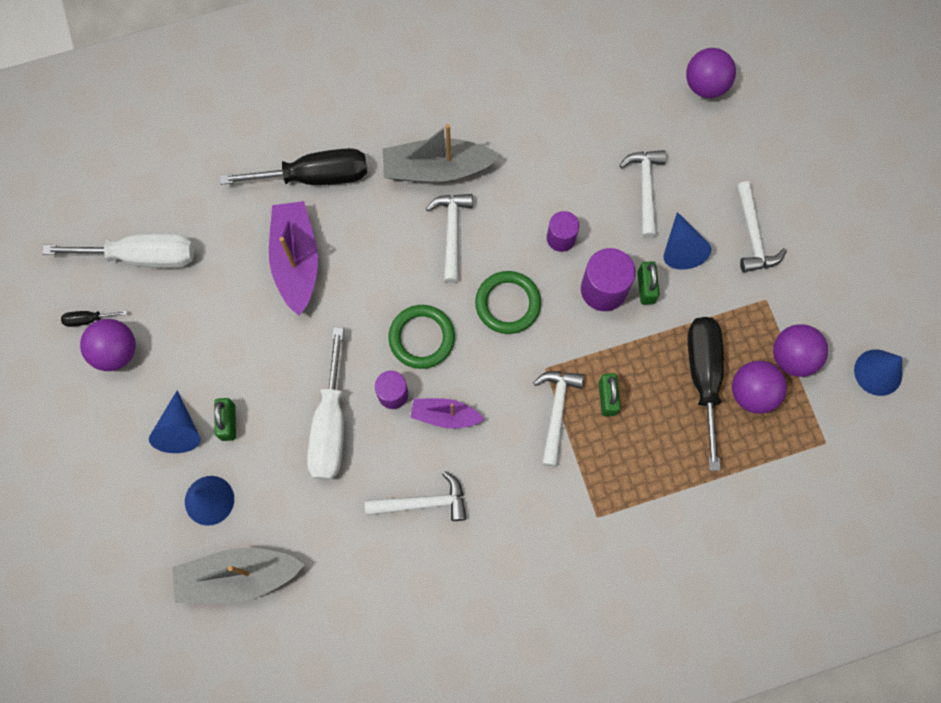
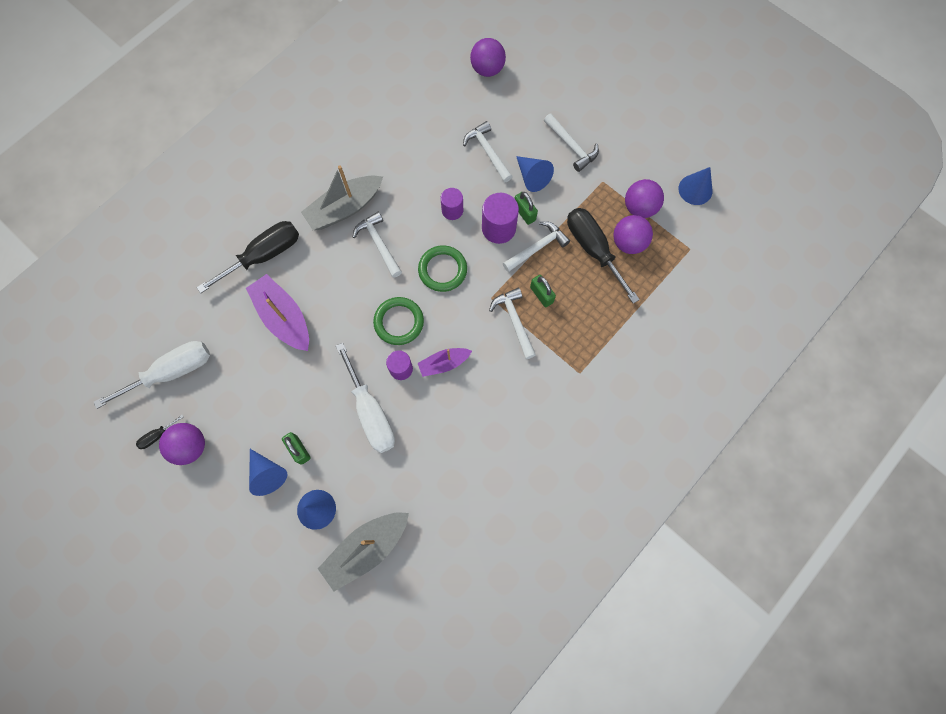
camera: 30 degrees left, 0 degrees up
white hammer [365,471,467,521] -> white hammer moved to [503,221,570,272]

